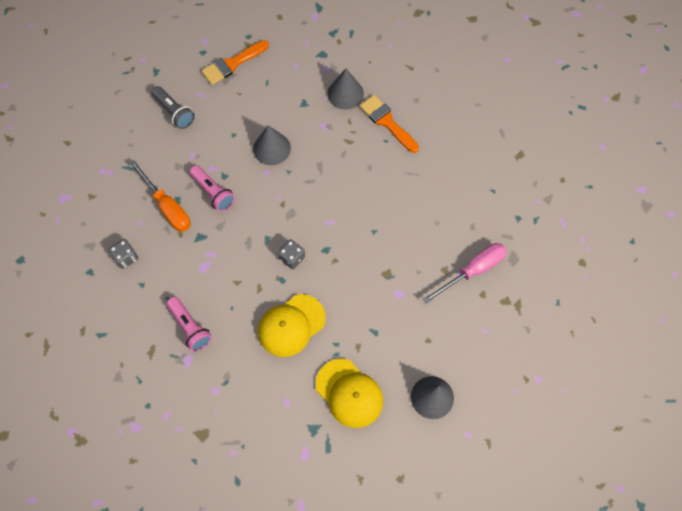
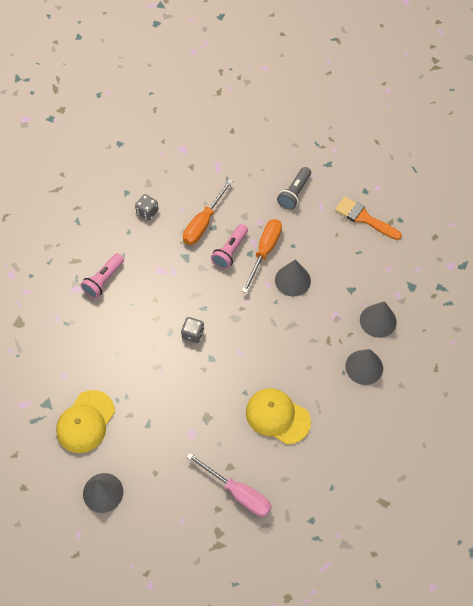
camera: 70 degrees right, 5 degrees down
yellow cap [258,294,326,357] -> yellow cap moved to [246,388,311,445]
orange brush [360,95,419,153] -> grey cone [345,349,383,385]
none -> orange screwdriver [242,219,282,293]

